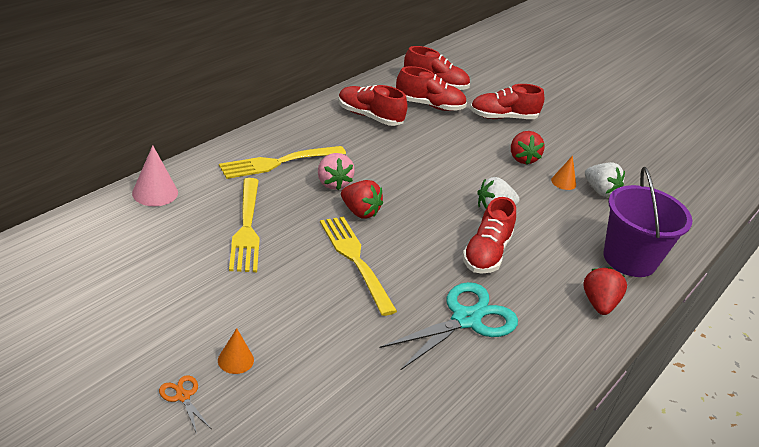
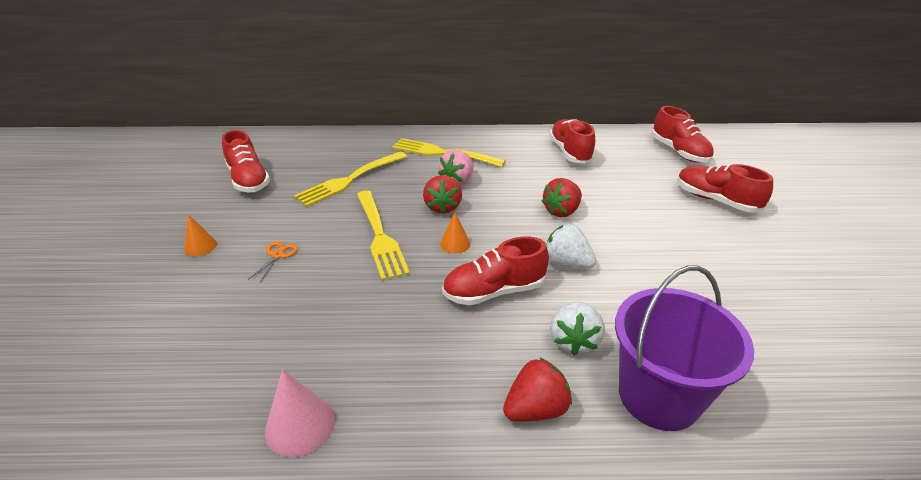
camera: 55 degrees right, 0 degrees up
pink cone [132,145,178,206] -> pink cone moved to [265,369,335,457]
orange scissors [159,375,211,434] -> orange scissors moved to [248,241,298,283]
yellow fork [320,217,397,316] -> yellow fork turned 135 degrees clockwise [357,191,410,281]
turquoise scissors [380,282,518,371] -> none
red shoe [396,66,467,111] -> red shoe moved to [222,130,270,192]
red strawberry [511,131,545,165] -> red strawberry moved to [542,178,582,217]
orange cone [551,156,576,190] -> orange cone moved to [440,212,471,253]
white strawberry [585,162,625,197] -> white strawberry moved to [550,302,605,355]

